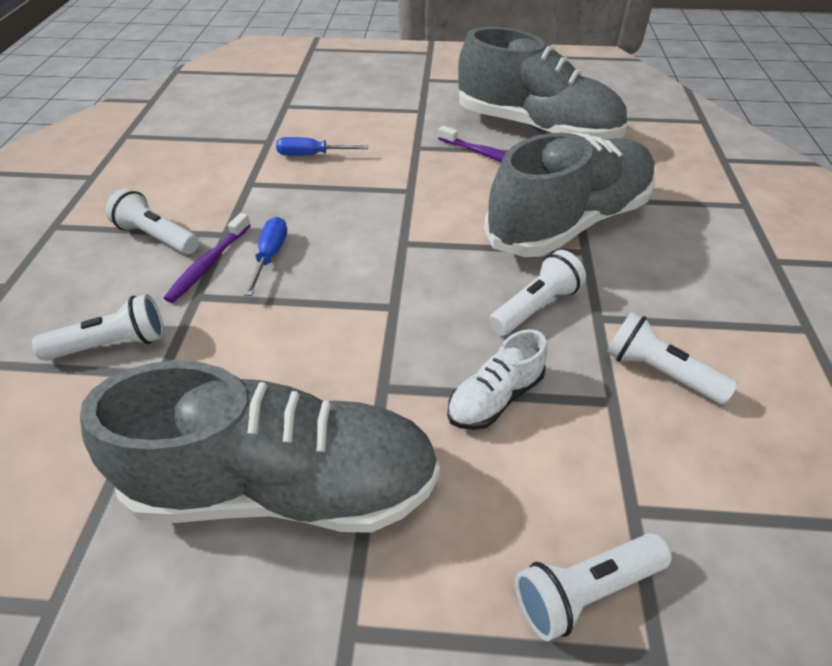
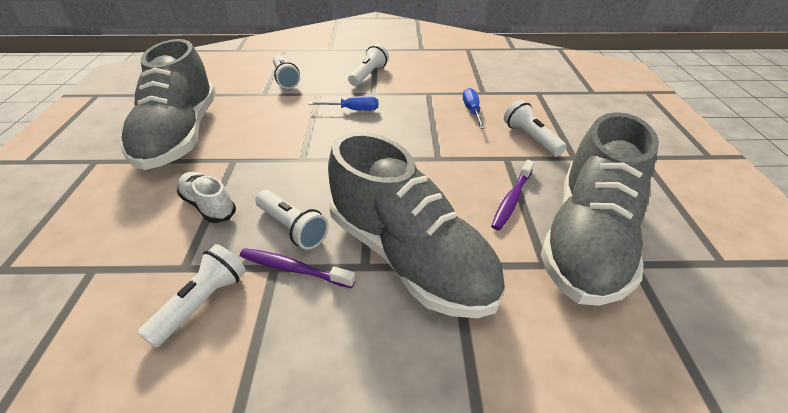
camera: 85 degrees right, 5 degrees down
purple toothbrush [164,213,251,303] -> purple toothbrush moved to [240,248,355,288]
white flashlight [515,533,672,641] -> white flashlight moved to [504,100,567,156]

